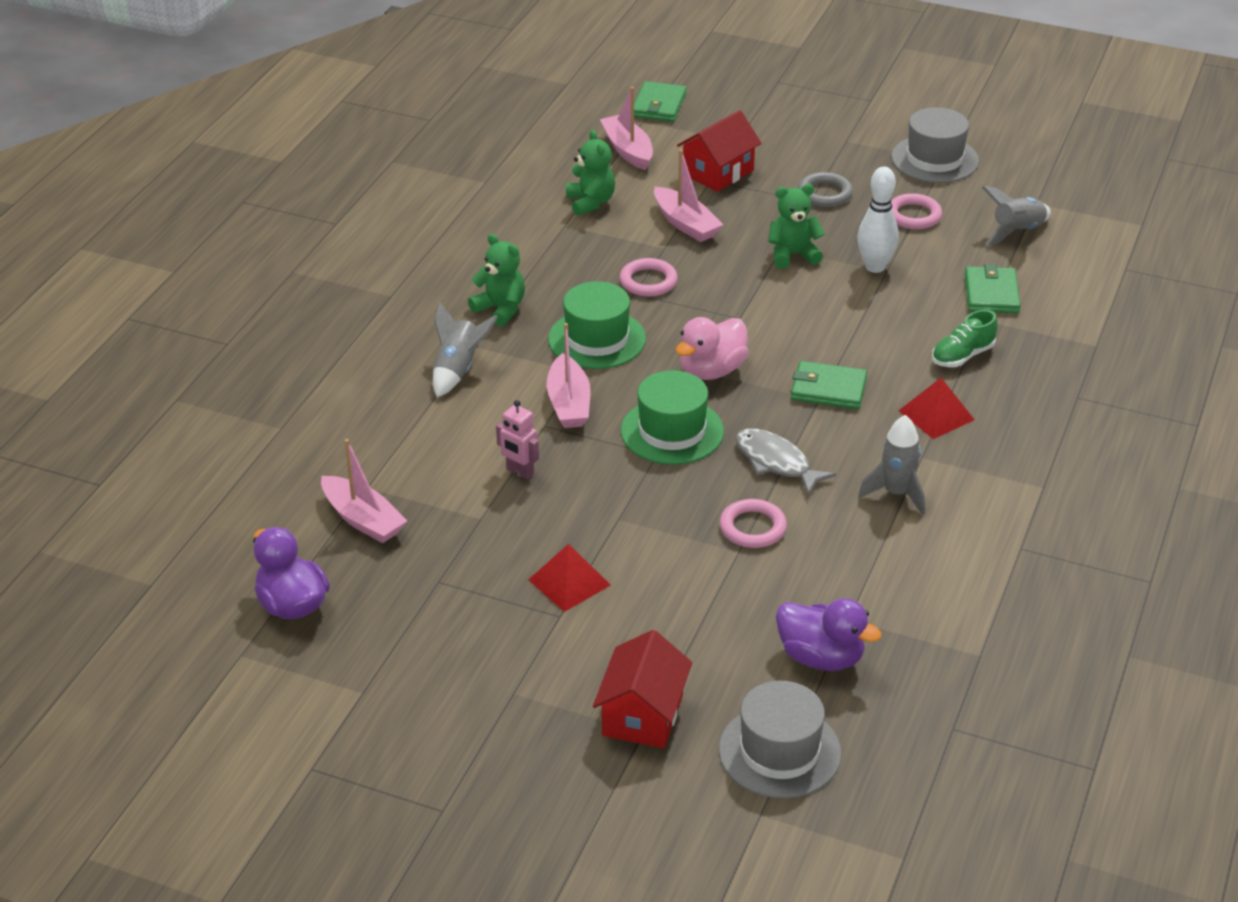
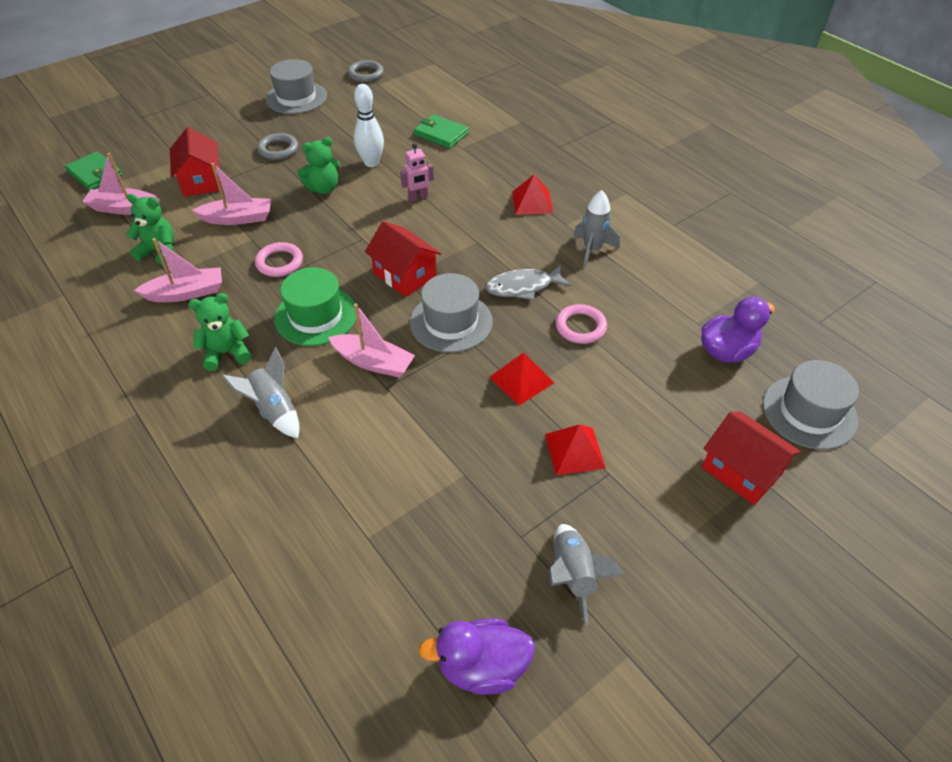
camera: 60 degrees left, 10 degrees up
pink boat [321,439,407,543] -> pink boat moved to [134,238,222,302]
pink robot [496,400,539,480] -> pink robot moved to [400,144,434,202]
green hat [621,370,724,465] -> grey hat [410,273,492,352]
pink duck [676,317,749,380] -> red house [365,221,441,297]
green teddy bear [768,184,825,269] -> green teddy bear turned 135 degrees counterclockwise [297,137,340,194]
green wallet [791,361,867,409] -> none
pink ring [891,193,942,229] -> none
green shoe [932,310,998,367] -> none
grey rocket [982,186,1051,246] -> grey rocket moved to [549,524,624,625]
none -> grey ring [348,60,384,82]
none -> red pyramid [489,352,554,406]

